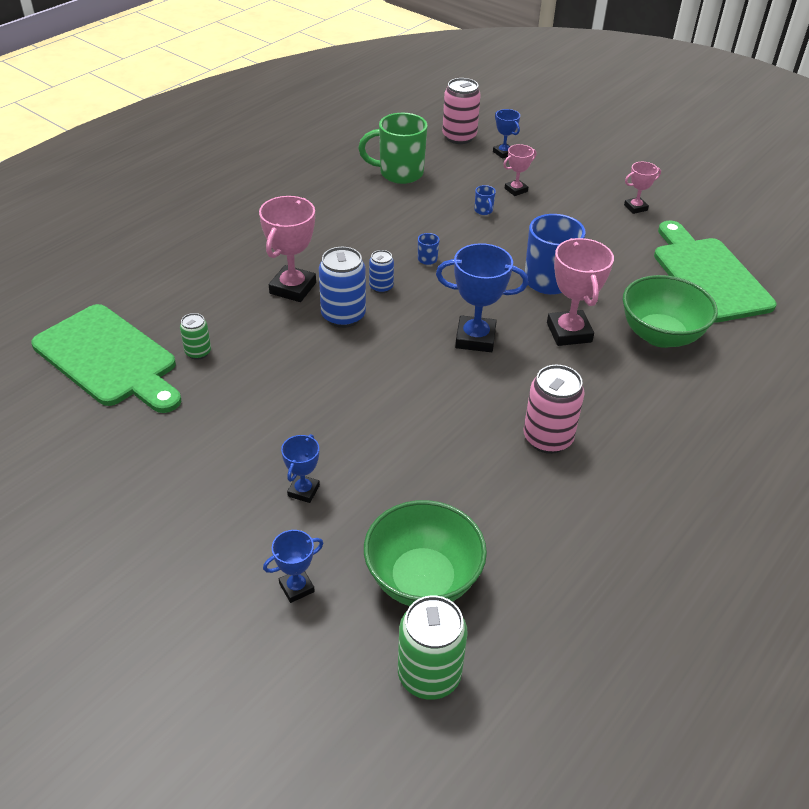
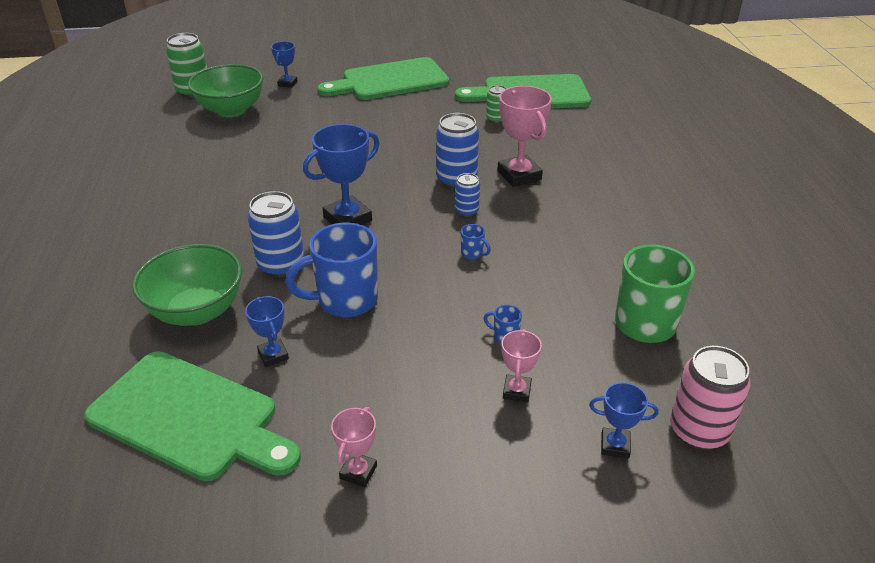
camera: 135 degrees right, 5 degrees down
blue trophy [281,434,320,503] -> blue trophy moved to [245,296,289,367]
pink can [524,365,585,454] -> none
pink trophy [547,238,614,346] -> blue can [247,191,304,278]
none -> green cutting board [317,57,449,100]

